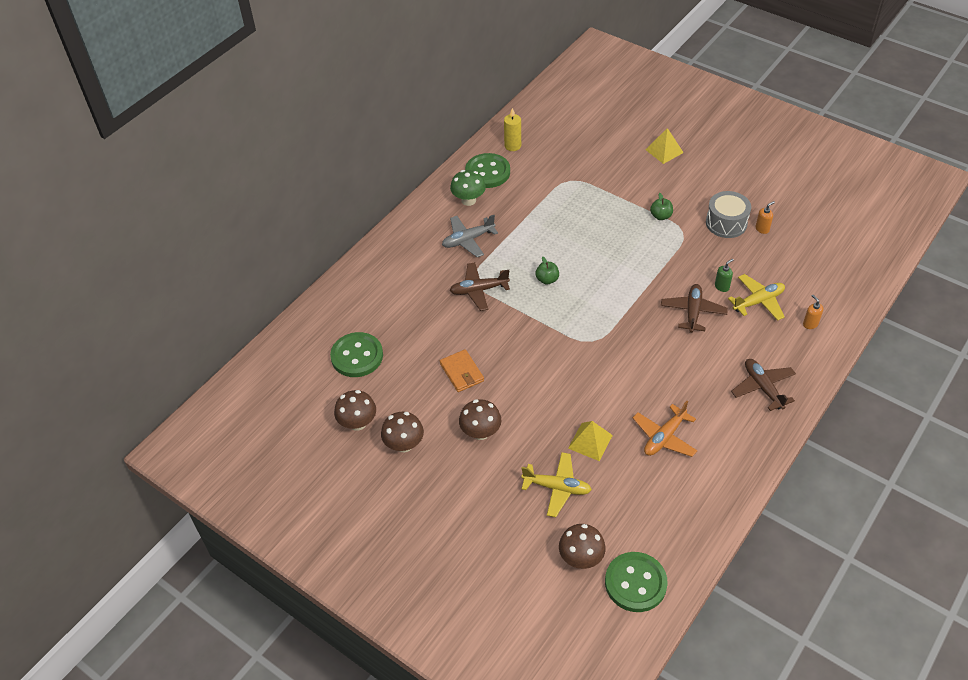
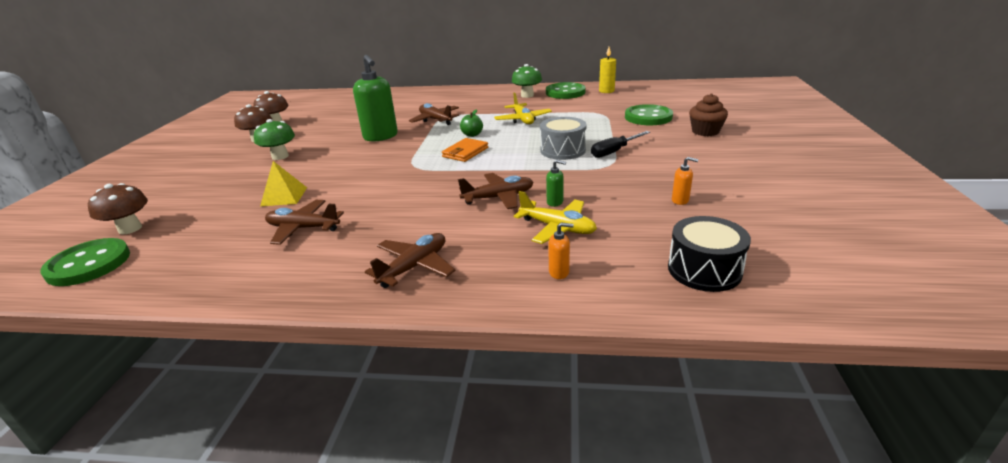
camera: 60 degrees right, 20 degrees down
green button [330,332,383,377] -> green button moved to [625,104,673,125]
orange wallet [440,349,484,392] -> orange wallet moved to [442,138,488,162]
grey plane [442,215,498,257] -> none
brown mushroom [459,399,501,440] -> green mushroom [254,119,295,160]
yellow plane [521,452,592,517] -> yellow plane moved to [494,92,552,124]
orange plane [633,401,698,457] -> brown plane [265,200,344,245]
yellow pyramid [645,128,684,164] -> brown cupcake [689,94,728,136]
green apple [650,193,673,220] -> black screwdriver [591,131,650,158]
grey drum [706,191,751,238] -> grey drum moved to [540,117,587,160]
orange soap dispenser [803,295,823,329] -> orange soap dispenser turned 60 degrees clockwise [548,222,574,279]
none -> green soap dispenser [353,55,398,141]
none -> black drum [668,216,751,292]

